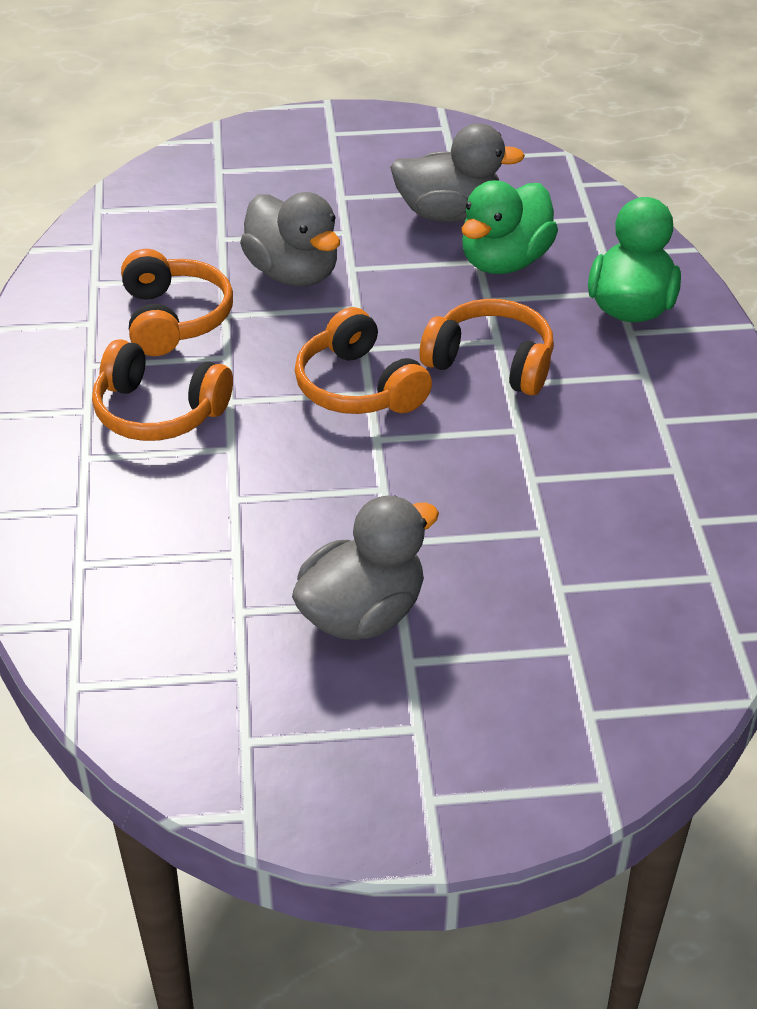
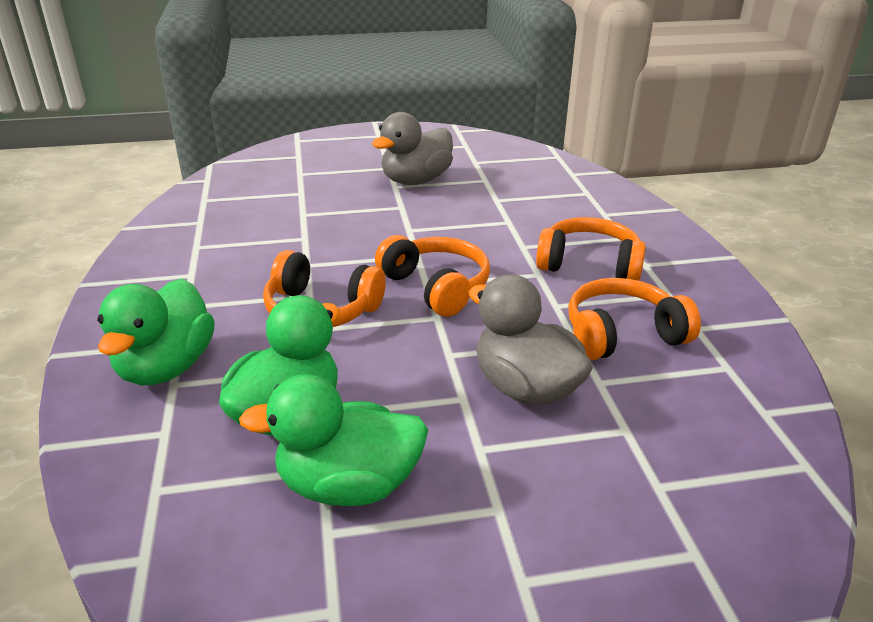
camera: 175 degrees right, 10 degrees down
orange headphones [121,249,233,356] -> orange headphones turned 90 degrees clockwise [568,278,701,360]
grey duck [390,123,525,223] -> green duck [239,374,428,506]

